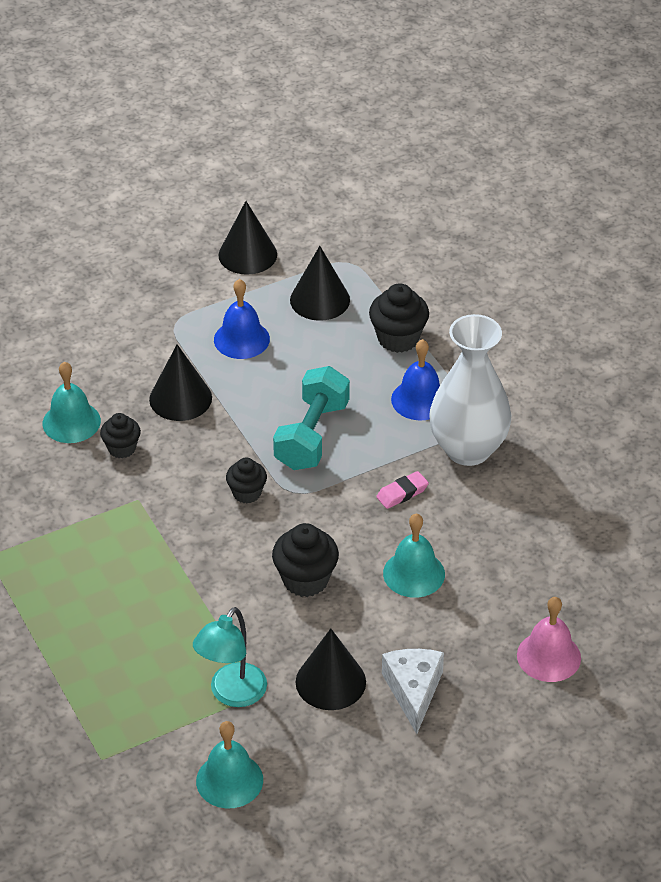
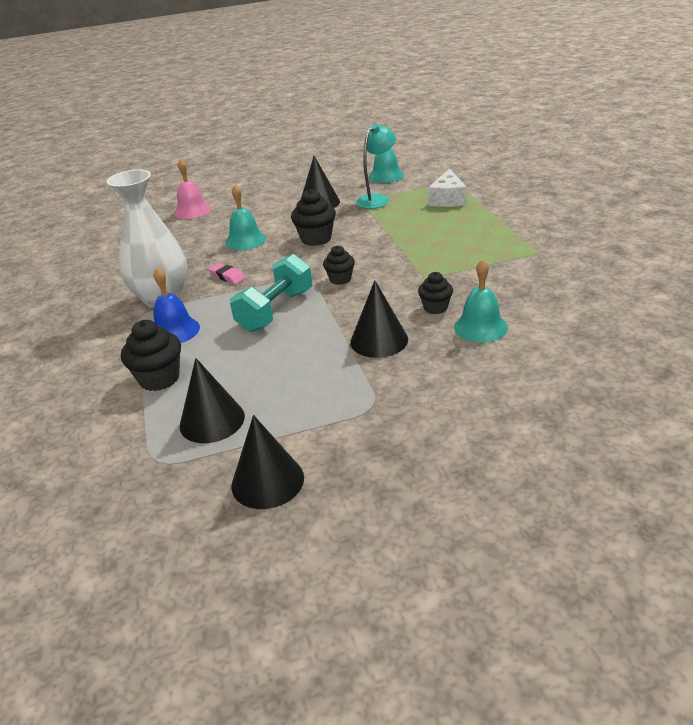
camera: 165 degrees left, 10 degrees down
blue bell [214,279,270,359] -> none
pink eraser [376,471,429,509] -> pink eraser turned 60 degrees clockwise [209,263,246,284]
white cheese [382,649,444,734] -> white cheese moved to [428,169,467,207]

